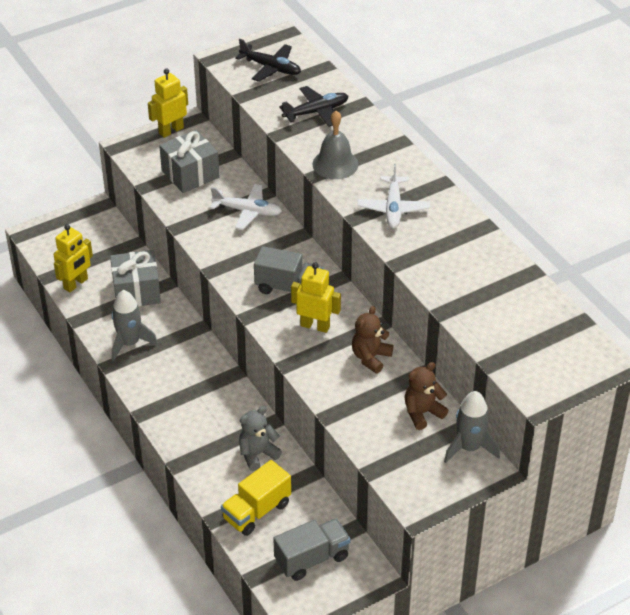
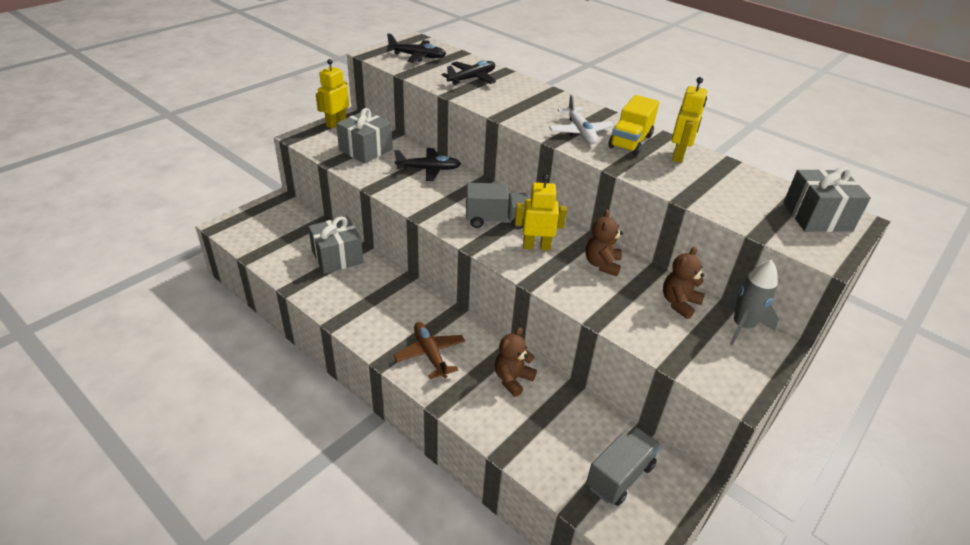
camera: 20 degrees left, 5 degrees down
yellow robot [54,224,93,292] -> yellow robot moved to [671,77,707,163]
grey rocket [112,290,158,361] -> none
white plane [210,184,282,230] -> black plane [394,148,461,181]
yellow truck [221,460,291,536] -> yellow truck moved to [608,95,659,156]
grey teddy bear [239,406,282,471] -> brown teddy bear [495,327,537,397]
grey bell [312,111,358,179] -> none
none -> brown plane [394,322,465,379]
none -> grey gift [783,167,871,232]

